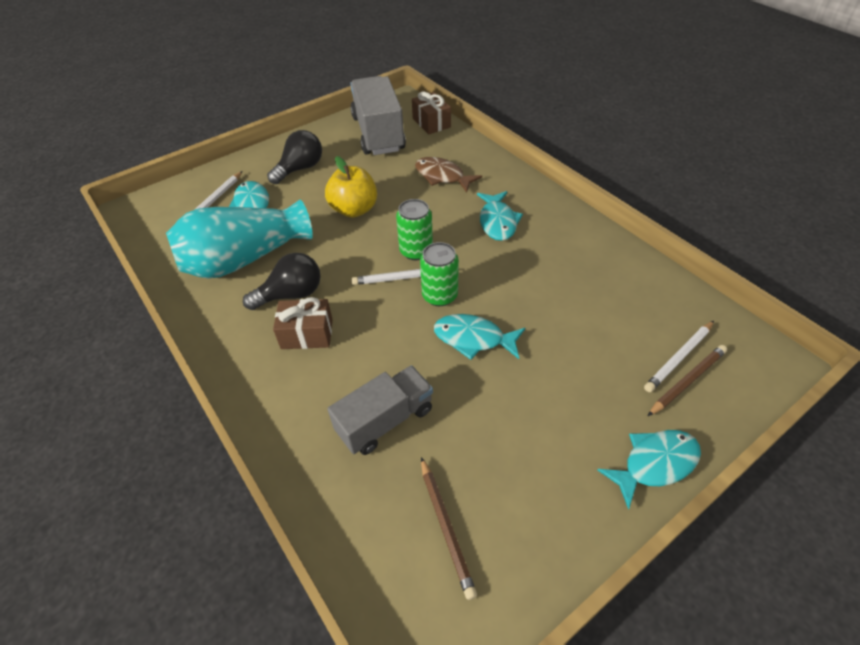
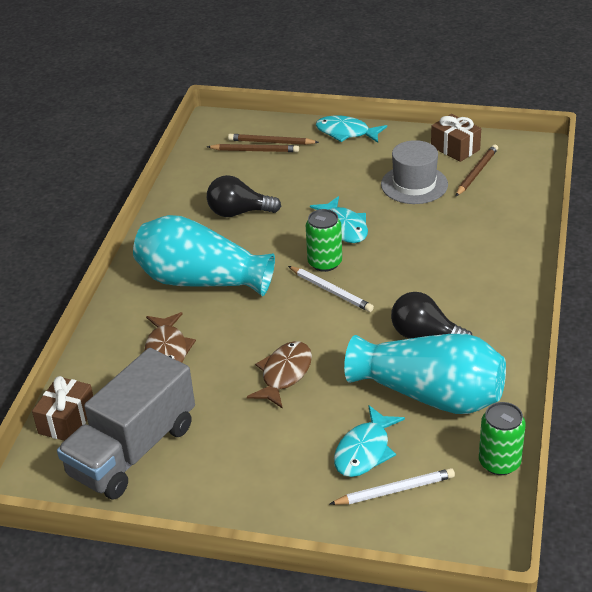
camera: 130 degrees left, 10 degrees down
black light bulb [267,130,322,184] -> black light bulb moved to [207,175,281,217]
brown gift [273,297,333,349] -> brown gift moved to [431,114,481,162]
yellow apple [325,156,377,218] -> brown fish [247,341,312,409]
grey truck [327,365,433,455] -> none
green can [396,199,433,260] -> green can moved to [479,402,526,475]
turquoise fish [477,191,523,241] -> turquoise vase [133,215,275,296]
white pencil [644,321,714,392] -> brown pencil [207,144,299,152]
none -> grey hat [381,140,448,204]

